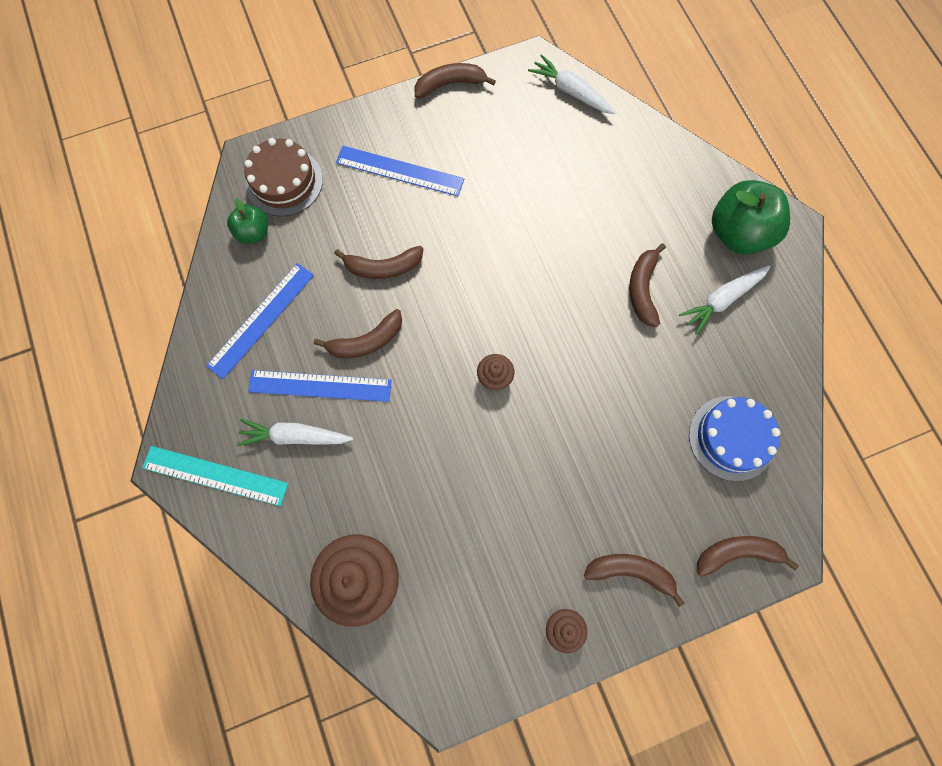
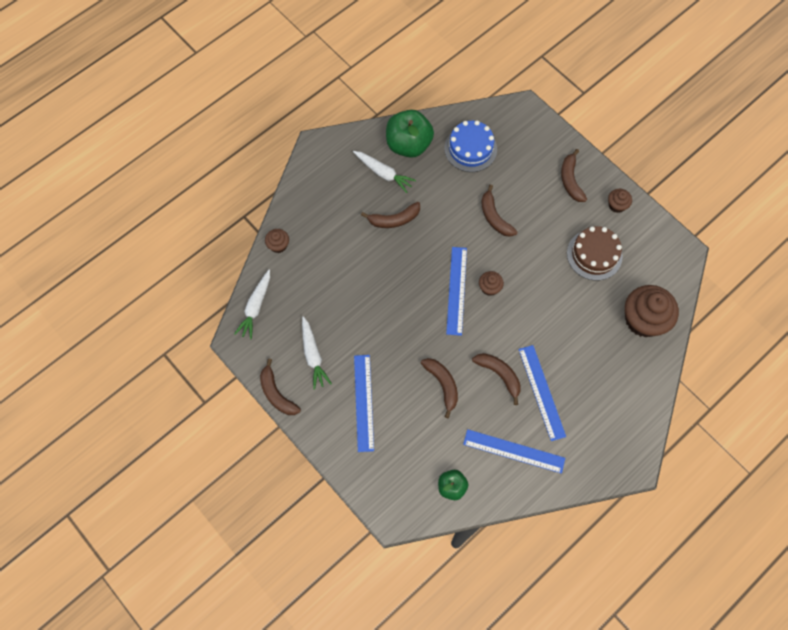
camera: 110 degrees left, 5 degrees down
turquoise ruler [142,446,288,506] -> none
white carrot [237,419,353,447] -> white carrot moved to [302,316,332,390]
brown cake [244,138,323,216] -> brown cake moved to [567,226,623,280]
brown banana [697,536,799,577] -> brown banana moved to [482,185,518,237]
green apple [712,180,790,254] -> green apple moved to [386,110,434,158]
none -> brown cupcake [265,229,289,253]
none -> blue ruler [446,247,467,336]

